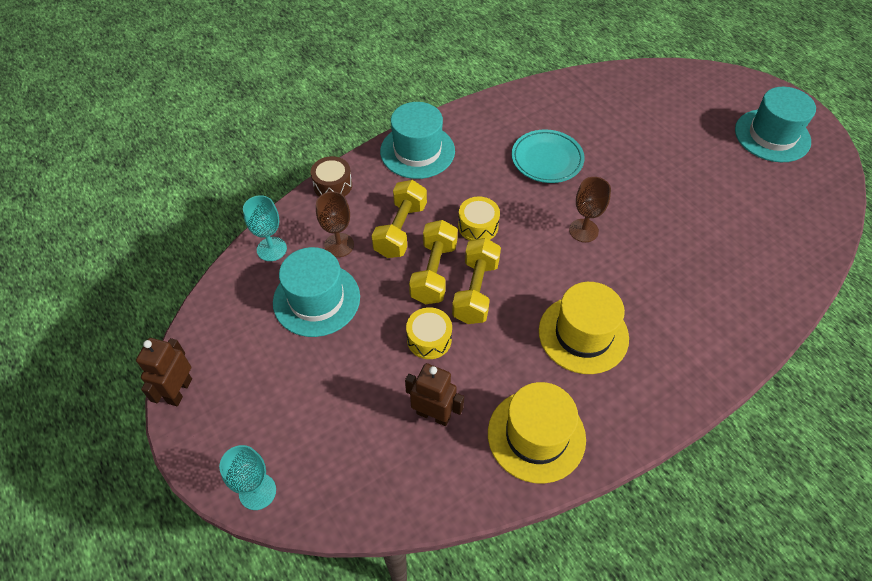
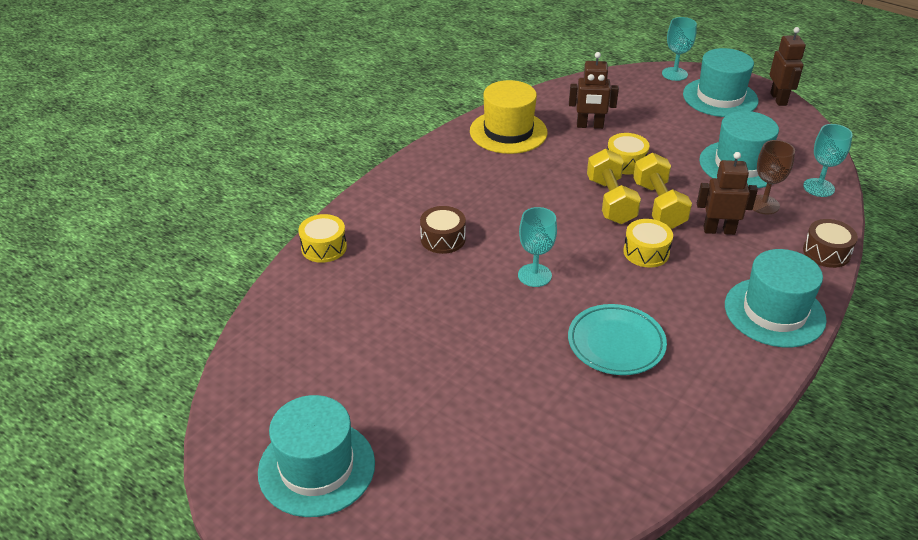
camera: 160 degrees right, 15 degrees down
yellow dumbbell [372,180,427,258] -> brown robot [697,152,758,235]
yellow hat [539,282,629,374] -> none
brown goblet [569,177,611,242] -> turquoise goblet [518,207,557,287]
none -> yellow drum [298,214,347,263]
none -> brown drum [420,206,466,254]
none -> turquoise hat [683,48,758,117]

